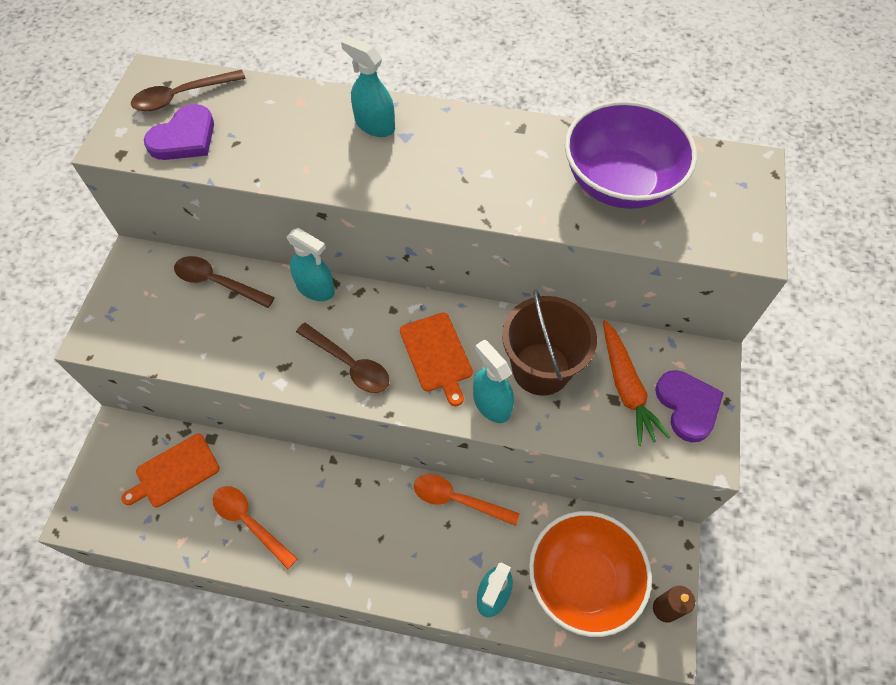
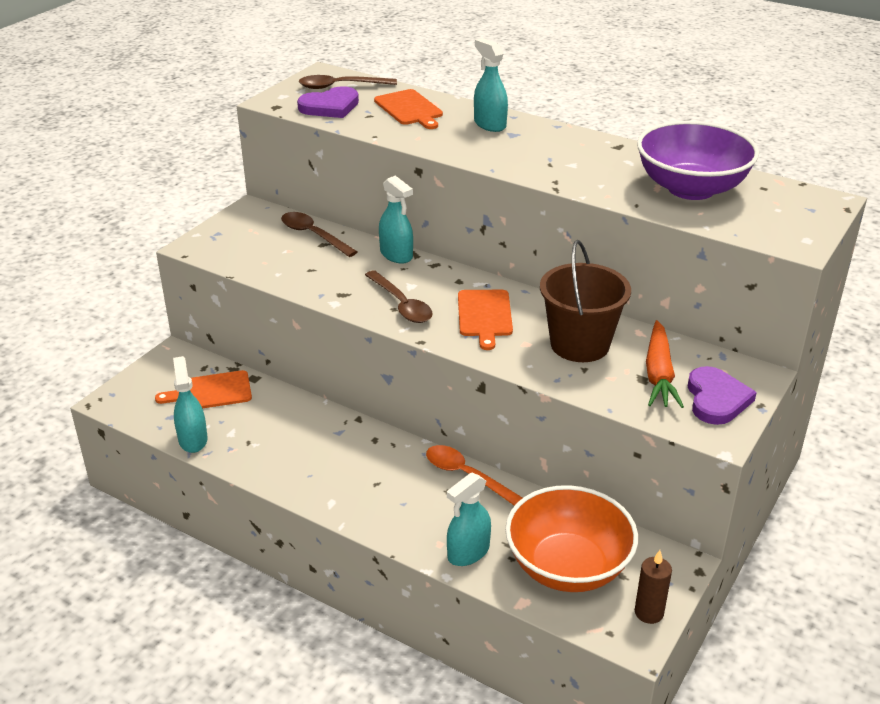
camera: 20 degrees right, 25 degrees down
orange spoon [213,486,298,569] -> none
turquoise spray bottle [473,340,514,423] -> turquoise spray bottle moved to [173,356,208,453]
none -> orange cutting board [374,89,443,129]

